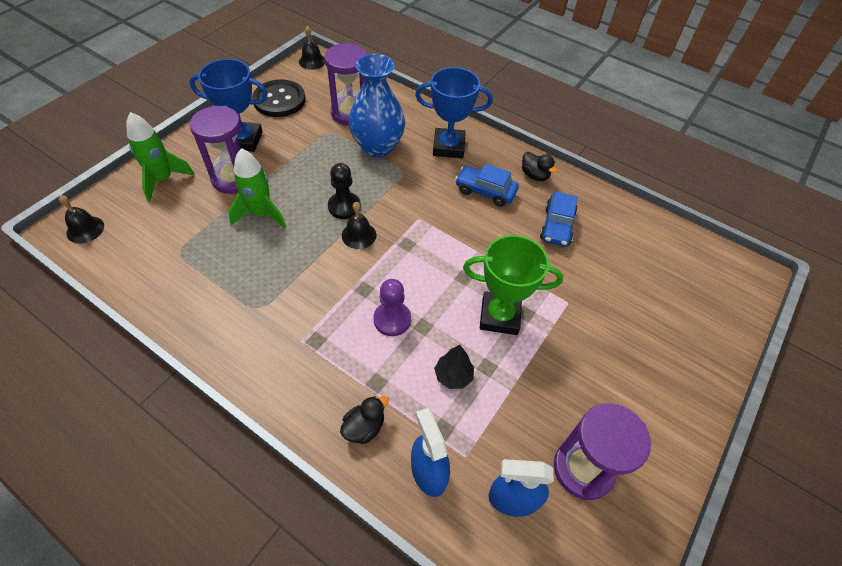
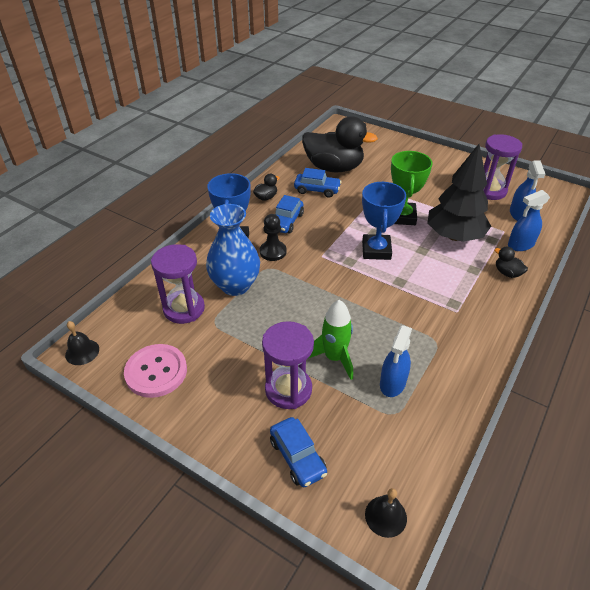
camera: 90 degrees left, 10 degrees down
green rocket [126,112,194,202] -> blue car [270,417,327,487]
blue trophy [189,59,268,152] -> blue trophy moved to [362,182,406,260]
black button [252,80,306,117] -> pink button [124,344,187,398]
black pawn [328,163,361,219] -> black pawn moved to [260,214,287,261]
black bell [342,202,377,249] -> none
purple pawn [373,279,411,336] -> none
black tree [434,345,474,389] -> black tree [427,144,491,242], size x2.37
none -> black duck [302,116,378,172]
none -> blue spray bottle [380,325,412,397]

